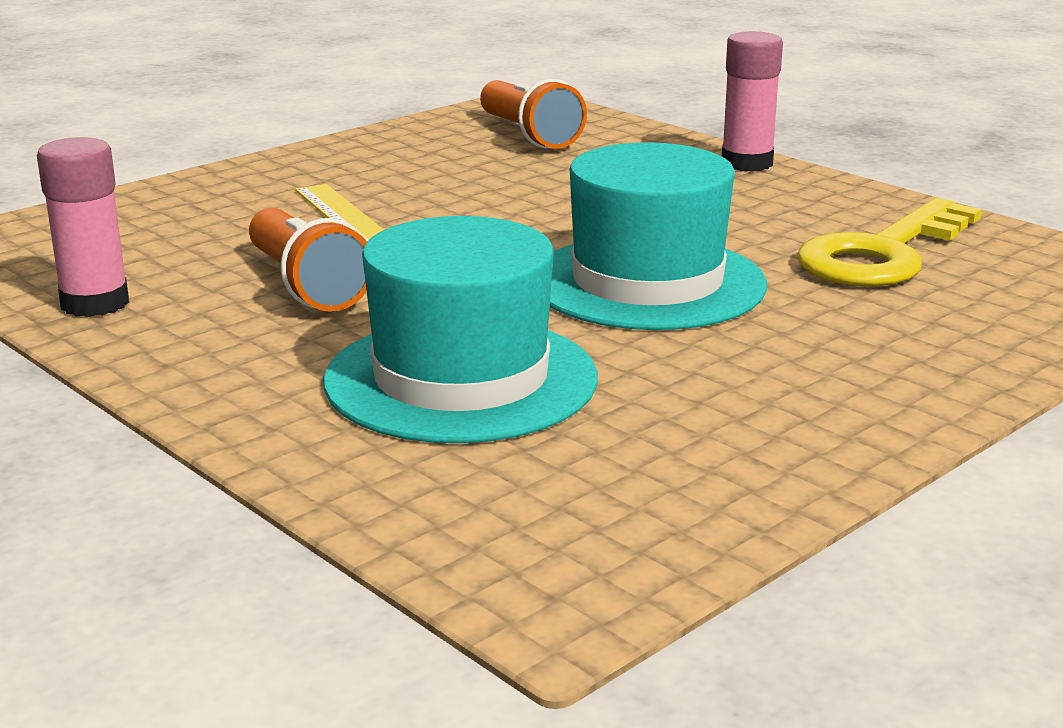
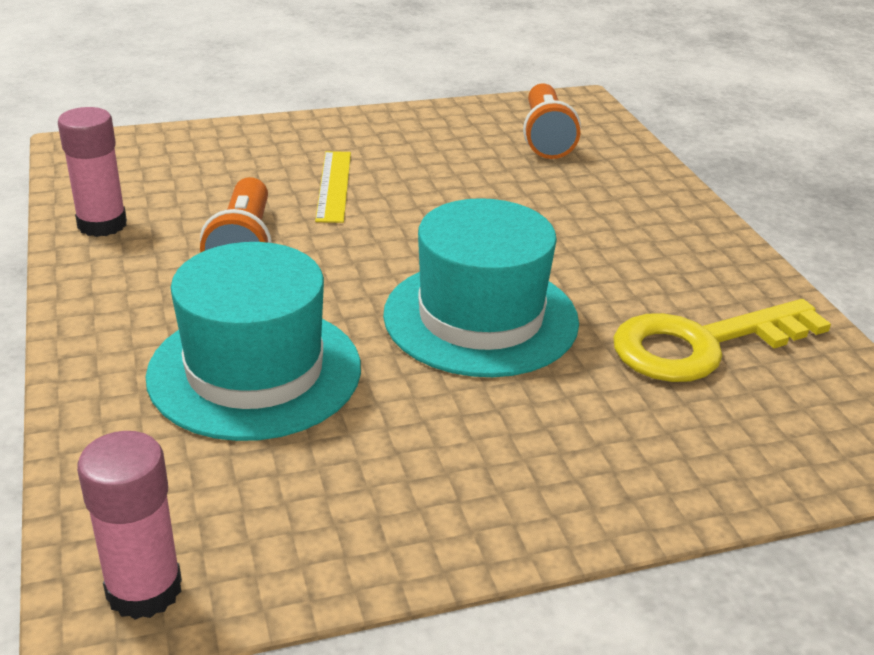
camera: 25 degrees right, 10 degrees up
pink glue stick [722,31,783,172] -> pink glue stick moved to [77,431,182,620]

